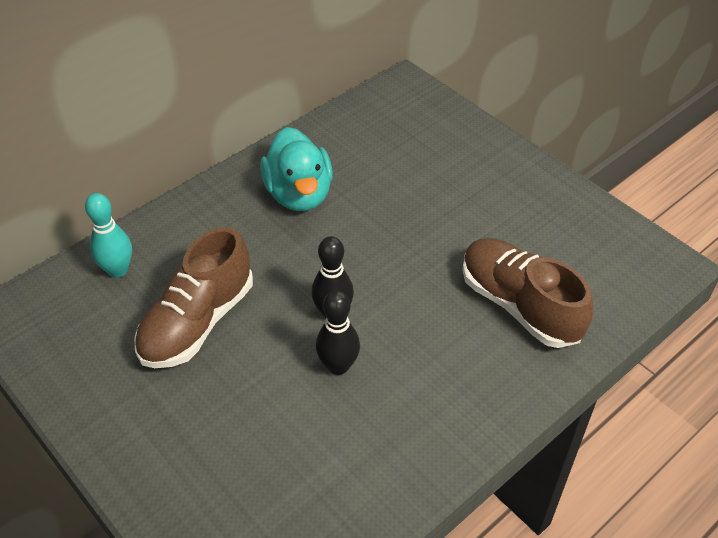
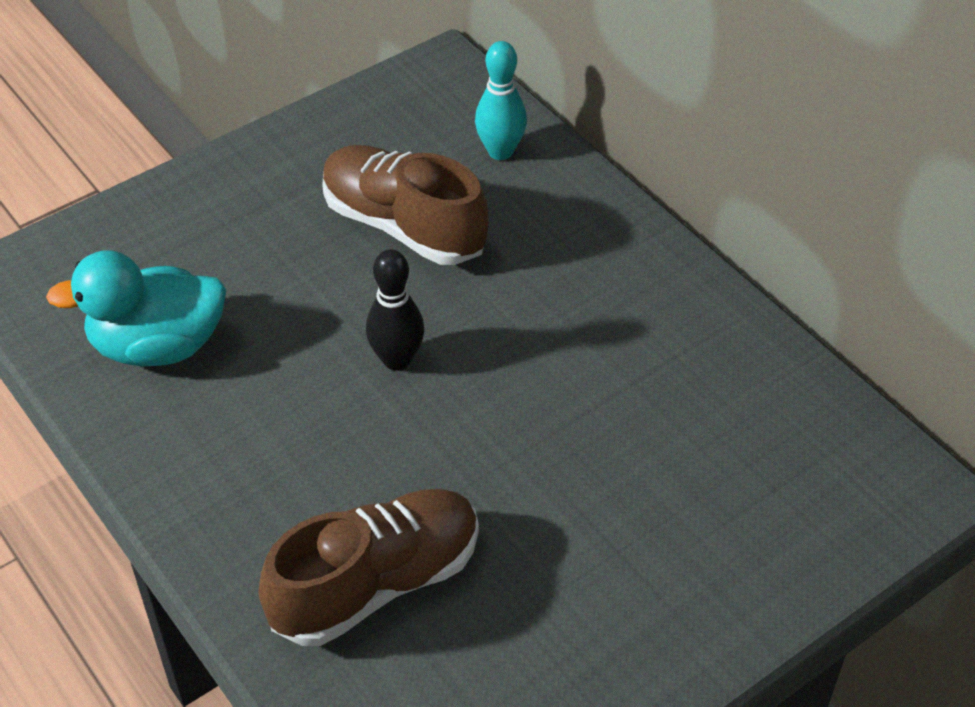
camera: 95 degrees right, 0 degrees up
turquoise duck [260,127,333,211] -> turquoise duck moved to [46,250,226,366]
black bowling pin [316,290,360,375] -> none

